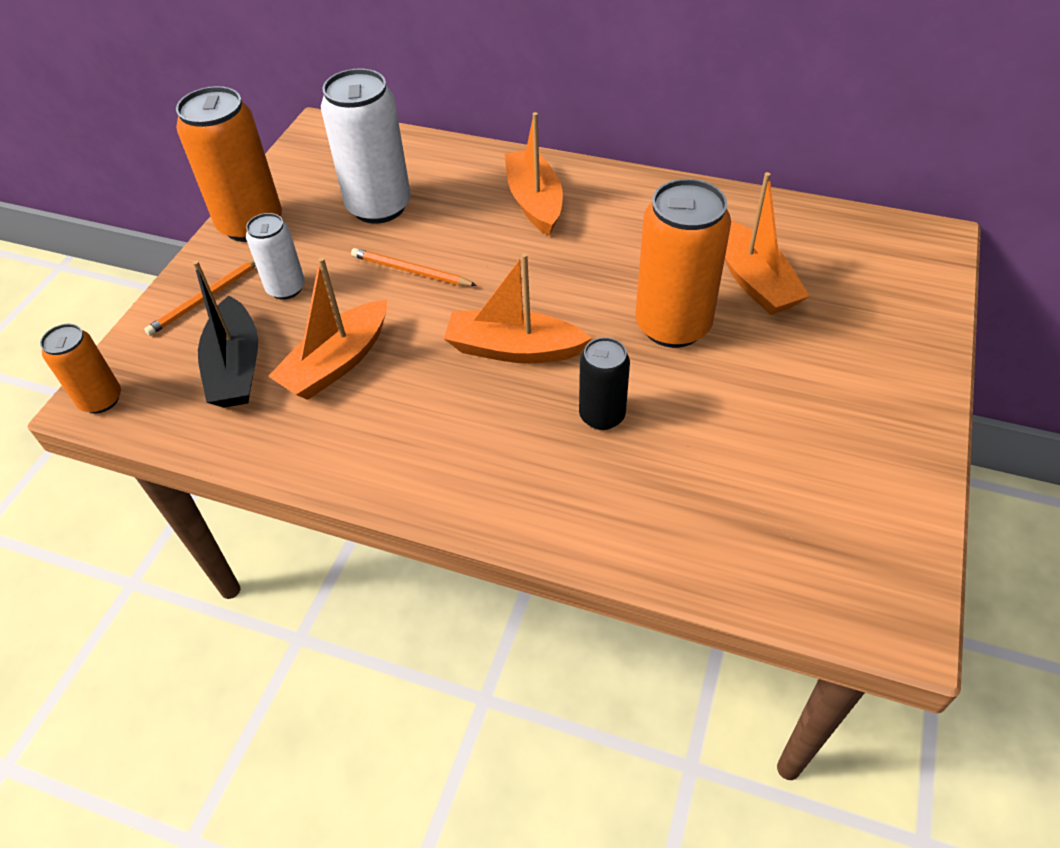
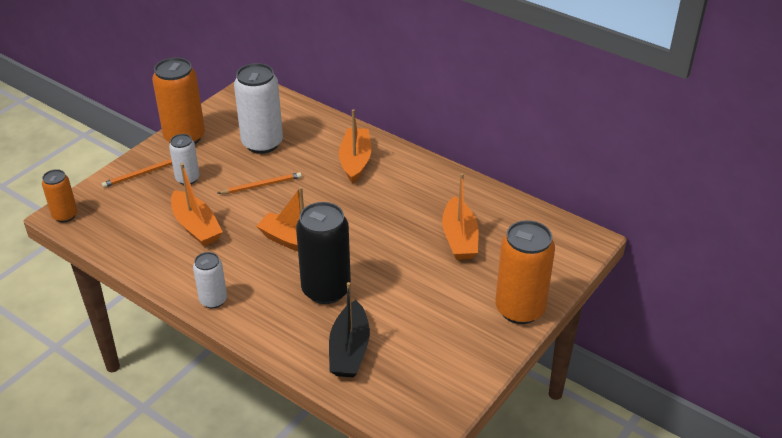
camera: 15 degrees right, 10 degrees down
black boat [192,260,258,408] -> black boat moved to [329,282,370,377]
orange boat [268,257,387,400] -> orange boat turned 90 degrees counterclockwise [171,163,223,246]
orange pencil [351,248,477,286] -> orange pencil turned 120 degrees clockwise [218,172,302,194]
black can [579,337,630,430] -> black can [296,202,351,304], size x1.79
orange can [635,179,731,348] -> orange can moved to [495,220,555,324]
none -> white can [193,252,227,308]

